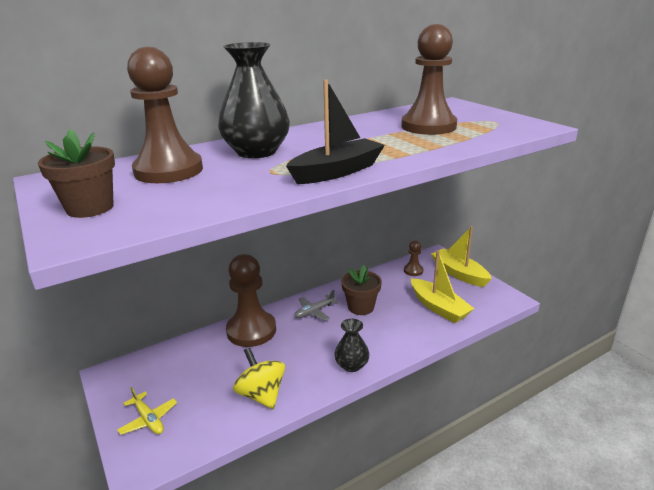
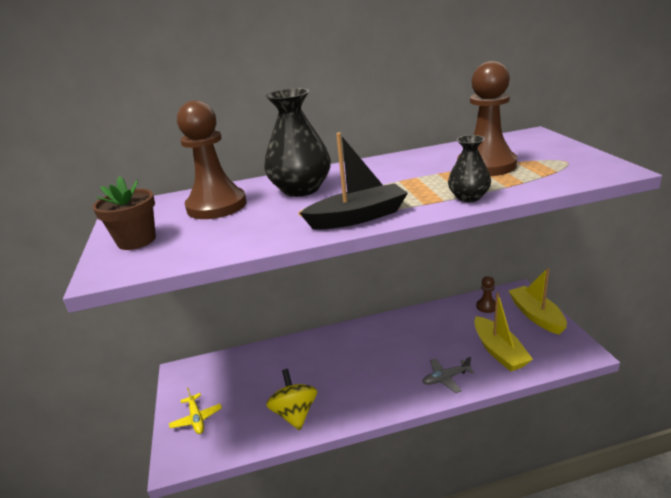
camera: 20 degrees right, 0 degrees up
brown pawn [226,254,276,347] -> none
grey plane [294,290,338,321] -> grey plane moved to [422,357,474,393]
black vase [334,319,370,372] -> black vase moved to [448,135,491,202]
brown flower pot [341,265,382,315] -> none

